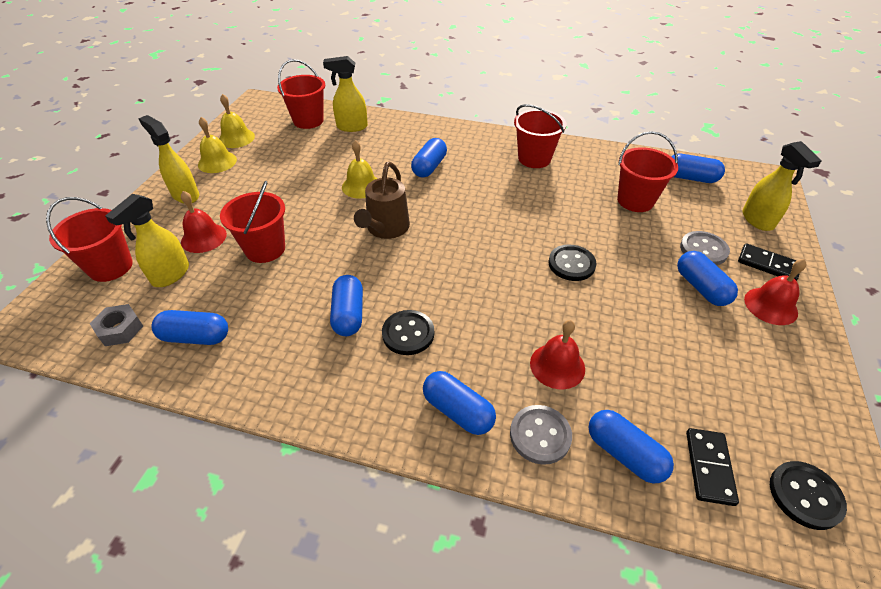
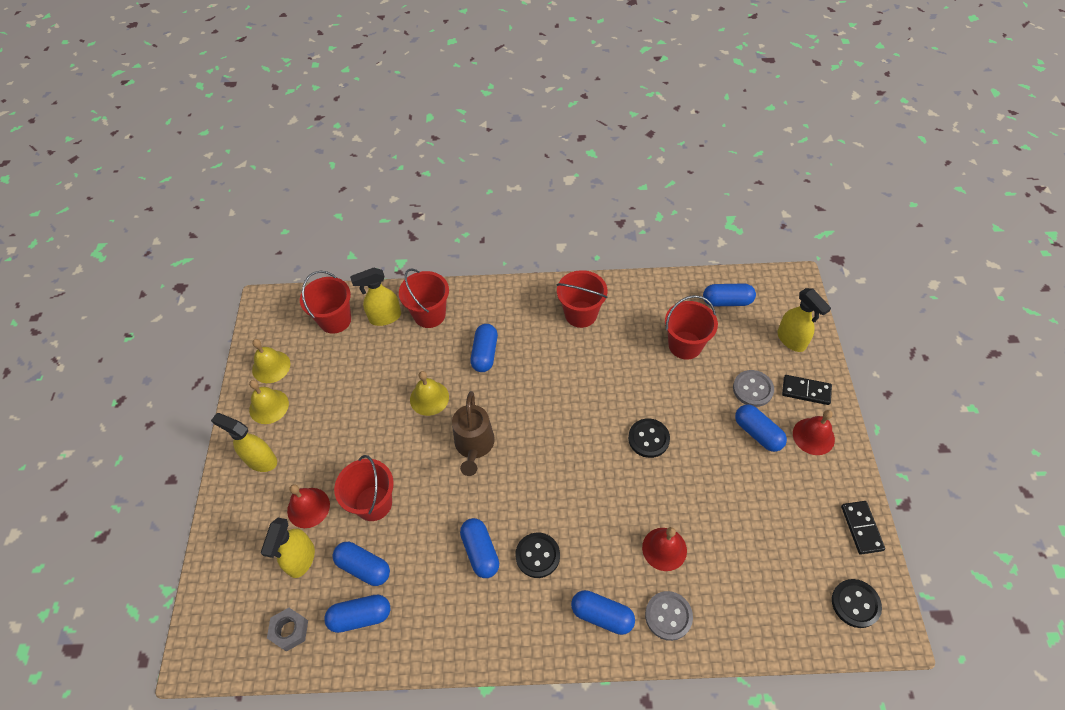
camera: 15 degrees left, 10 degrees up
red bucket [46,197,133,282] -> red bucket moved to [399,268,449,328]
blue capsule [588,410,674,483] -> blue capsule moved to [333,542,390,586]
black domino [686,428,739,506] -> black domino moved to [841,501,885,555]

